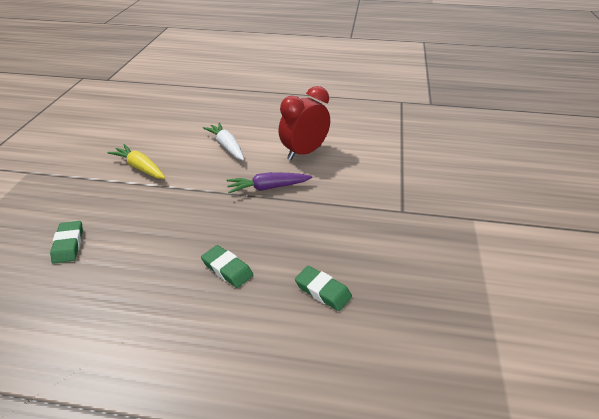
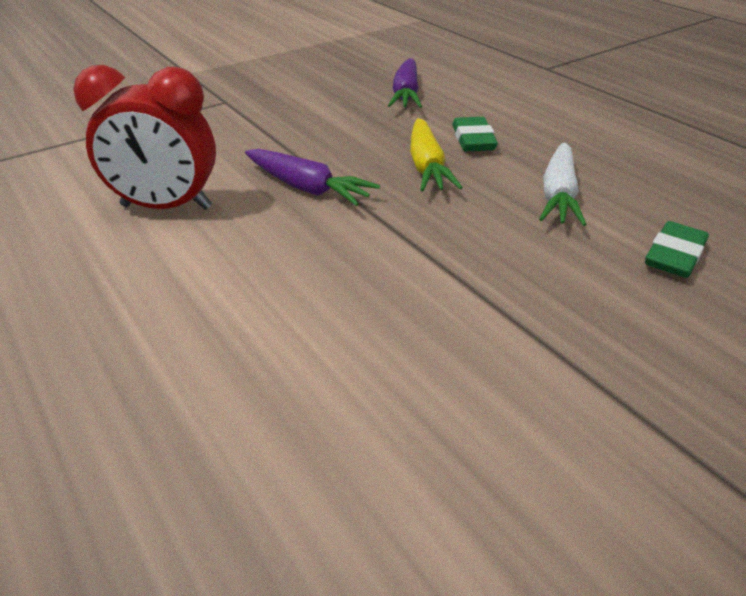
camera: 135 degrees left, 0 degrees up
yellow carrot [108,144,165,179] -> yellow carrot moved to [410,118,463,192]
white carrot [203,122,244,160] -> white carrot moved to [539,142,587,226]
green eraser [295,266,352,311] -> purple carrot [388,58,422,108]

